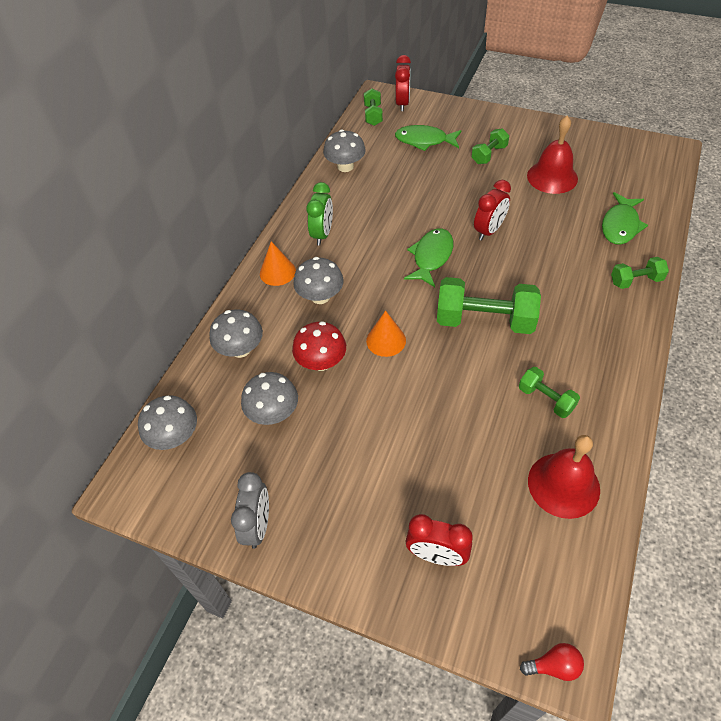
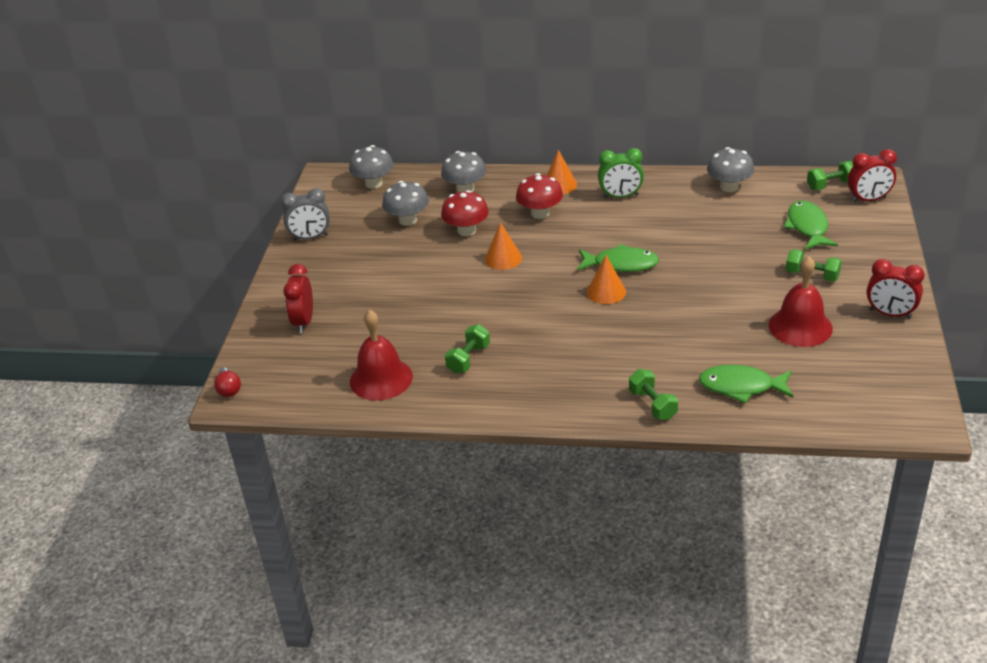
camera: 75 degrees right, 15 degrees down
grey mushroom [293,257,344,304] -> red mushroom [516,173,563,219]
green dumbbell [437,277,541,334] -> none
red clock [474,180,511,240] -> red clock moved to [867,259,925,319]
none -> orange cone [587,255,626,304]

